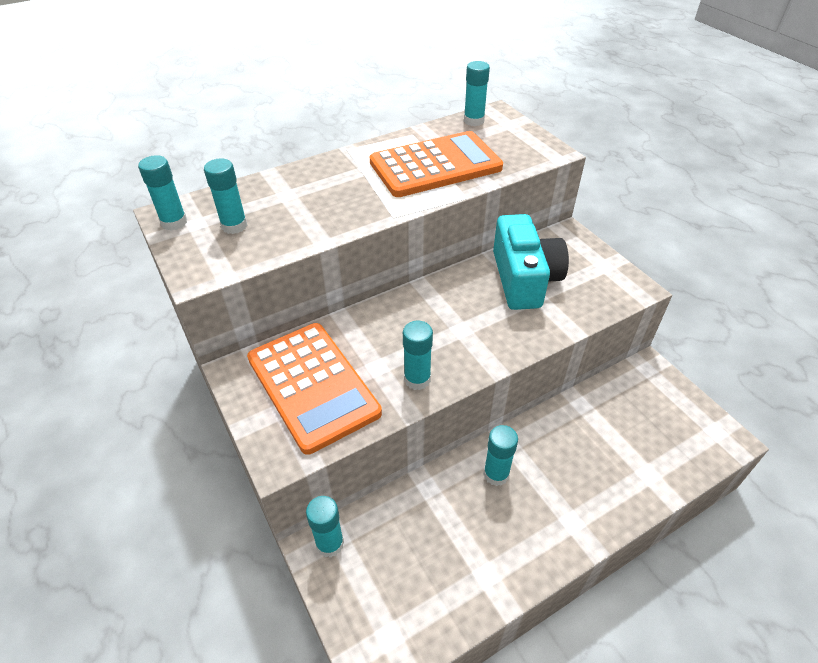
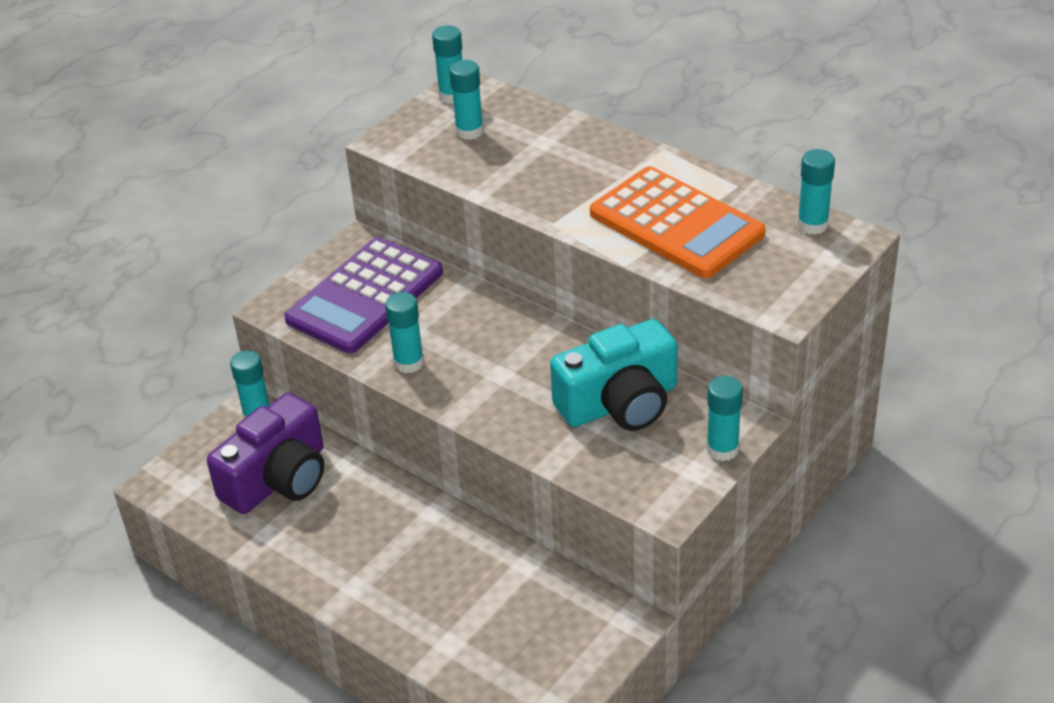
camera: 70 degrees right, 5 degrees down
orange calculator [247,323,382,455] -> purple calculator [284,237,443,353]
turquoise glue stick [483,425,518,486] -> turquoise glue stick moved to [706,376,743,461]
none -> purple camera [207,393,324,514]

